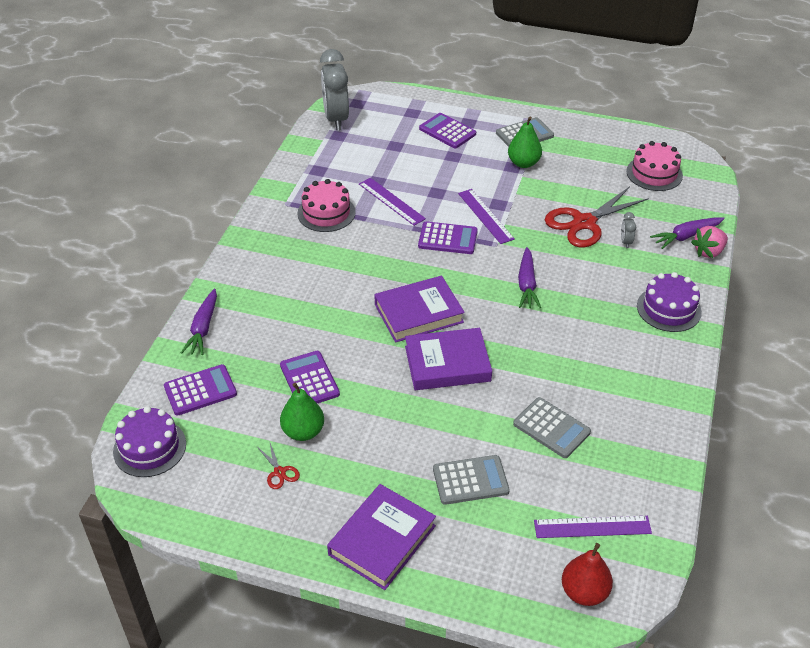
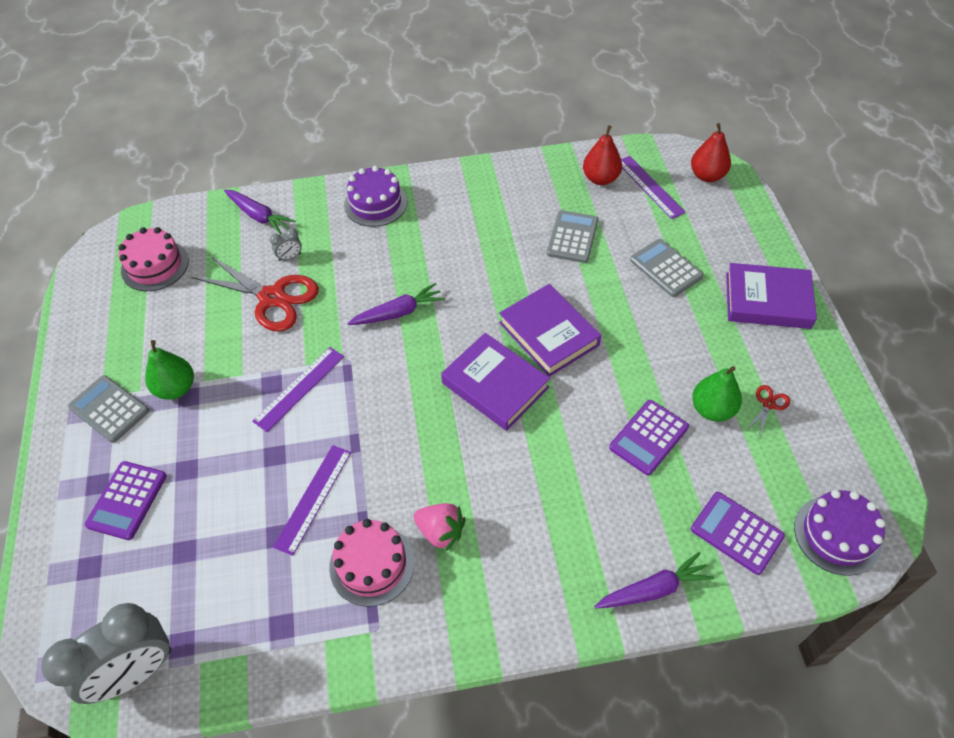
camera: 115 degrees left, 10 degrees up
purple calculator [418,221,478,254] -> none
pink strawberry [691,226,728,258] -> pink strawberry moved to [414,503,466,552]
none -> red pear [583,125,622,185]

